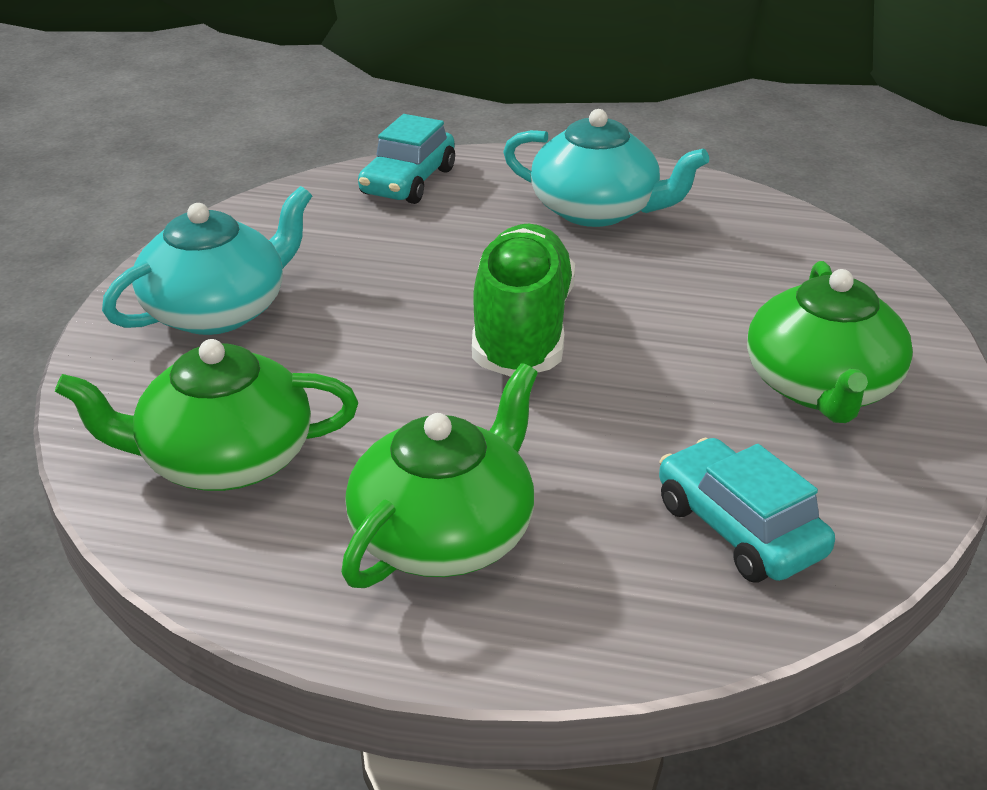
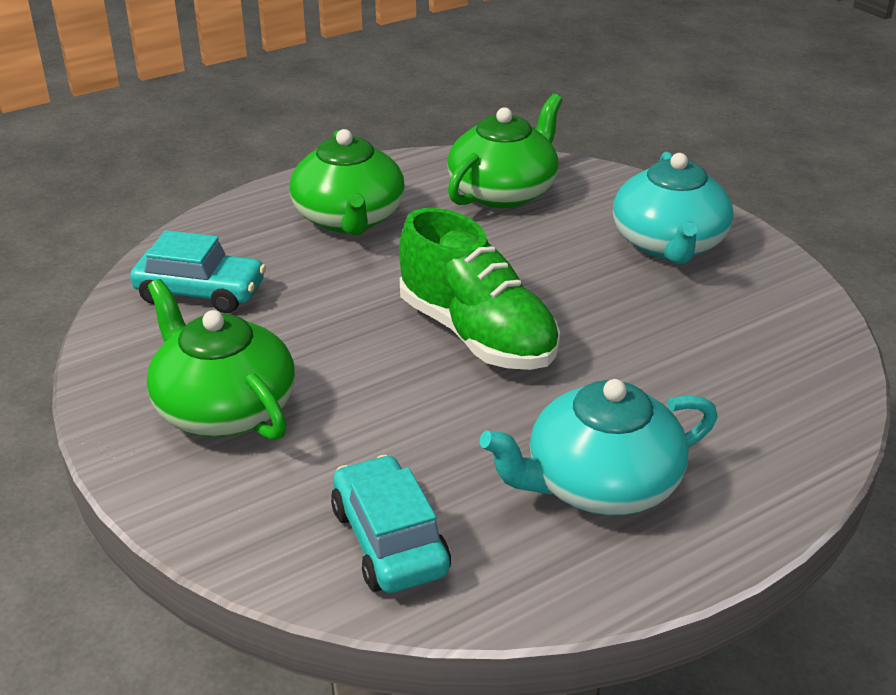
camera: 135 degrees right, 0 degrees up
turquoise car [358,114,455,204] -> turquoise car moved to [331,455,451,593]

